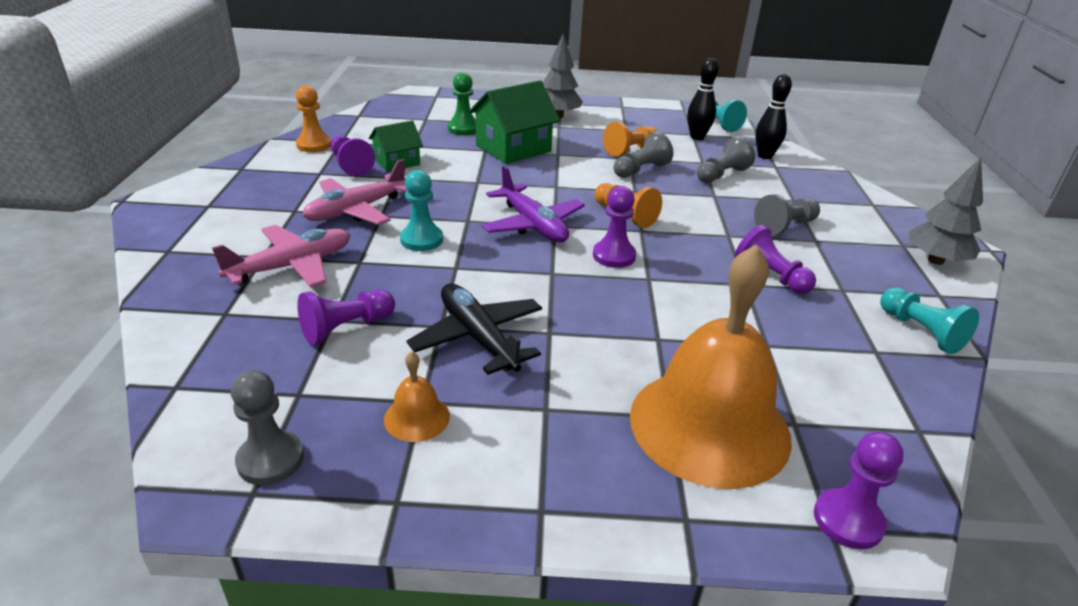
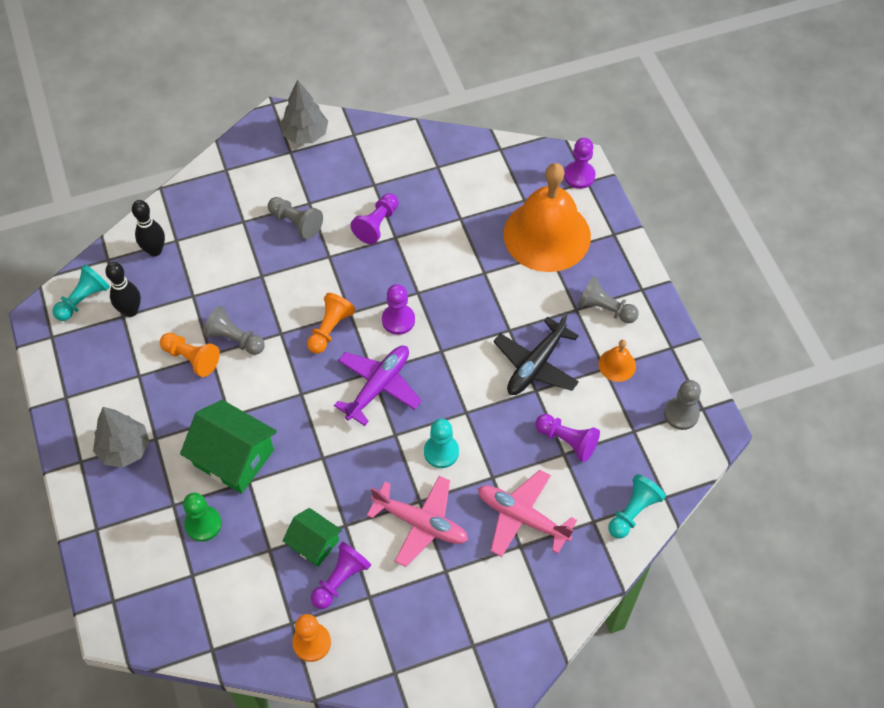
camera: 110 degrees left, 25 degrees up
grey pawn [697,136,755,183] -> grey pawn moved to [577,276,639,324]
turquoise pawn [880,287,979,354] -> turquoise pawn moved to [608,474,666,539]

